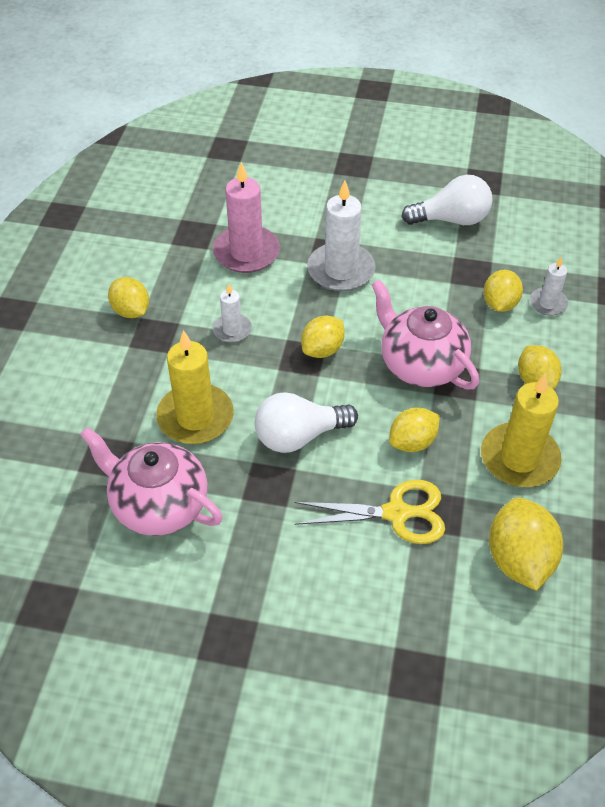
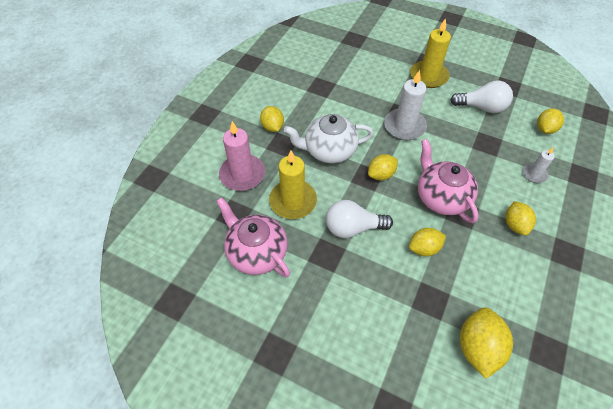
camera: 15 degrees right, 5 degrees up
pink candle [213,162,280,273] -> pink candle moved to [219,121,265,191]
white candle [213,284,252,343] -> white teapot [284,114,373,163]
yellow scissors [294,480,445,544] -> none
yellow candle [481,373,562,487] -> yellow candle moved to [410,18,451,88]
yellow lemon [483,270,523,312] -> yellow lemon moved to [537,108,564,134]

